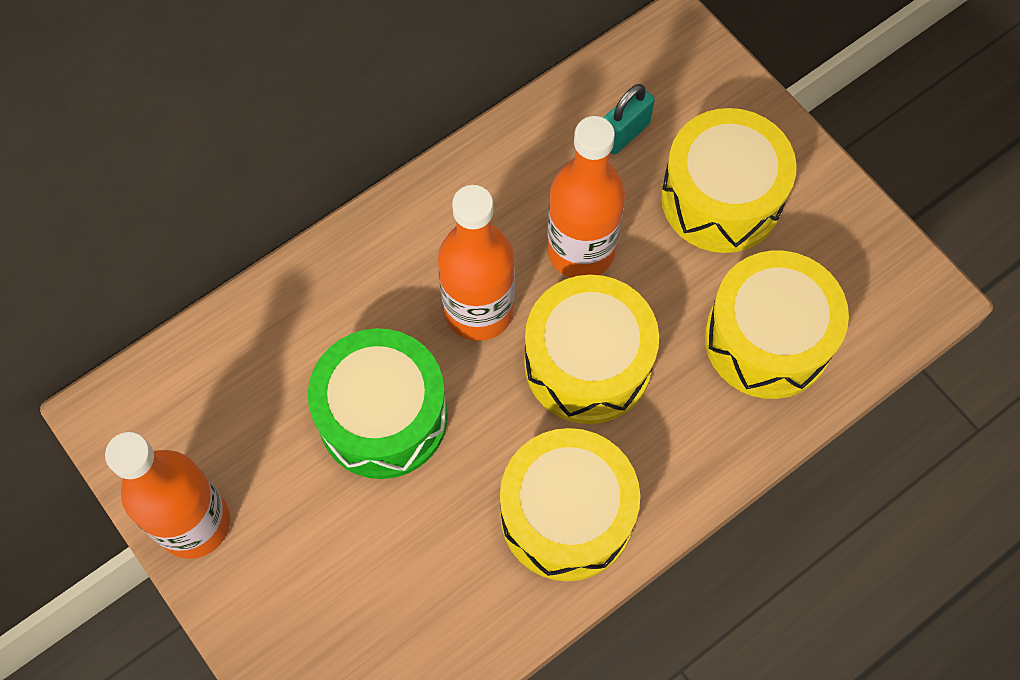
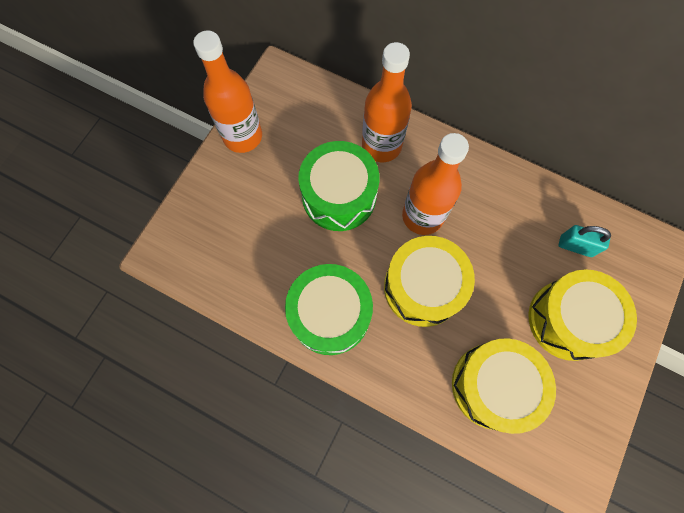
camera: 65 degrees right, 5 degrees up
yellow drum [500,428,640,581] -> green drum [285,264,373,355]
orange bottle [547,116,625,278] -> orange bottle moved to [362,42,412,162]

